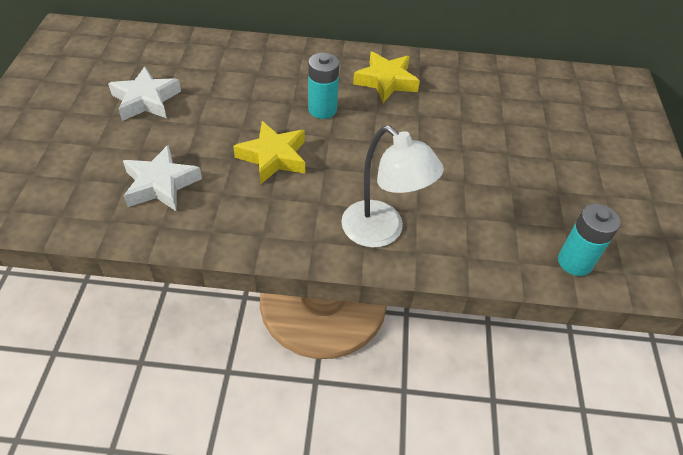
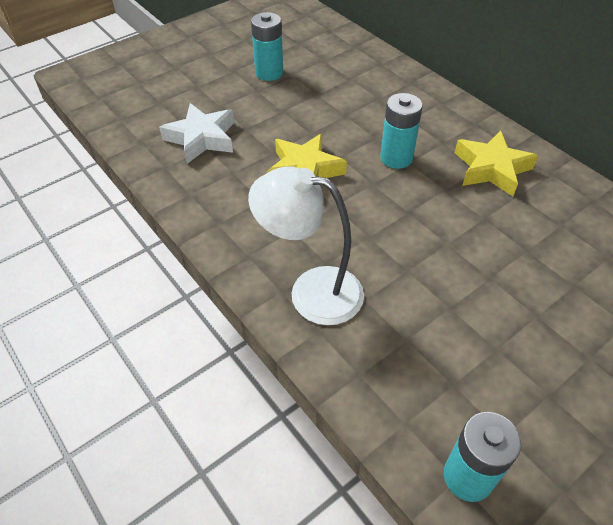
camera: 50 degrees right, 0 degrees up
white star [108,66,181,121] -> turquoise battery [251,12,283,81]
white lamp [341,125,444,248] -> white lamp turned 105 degrees clockwise [248,166,364,325]

